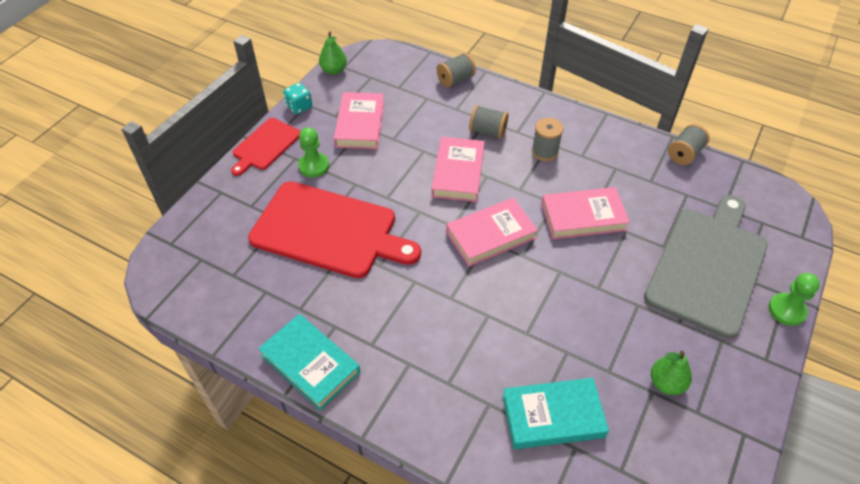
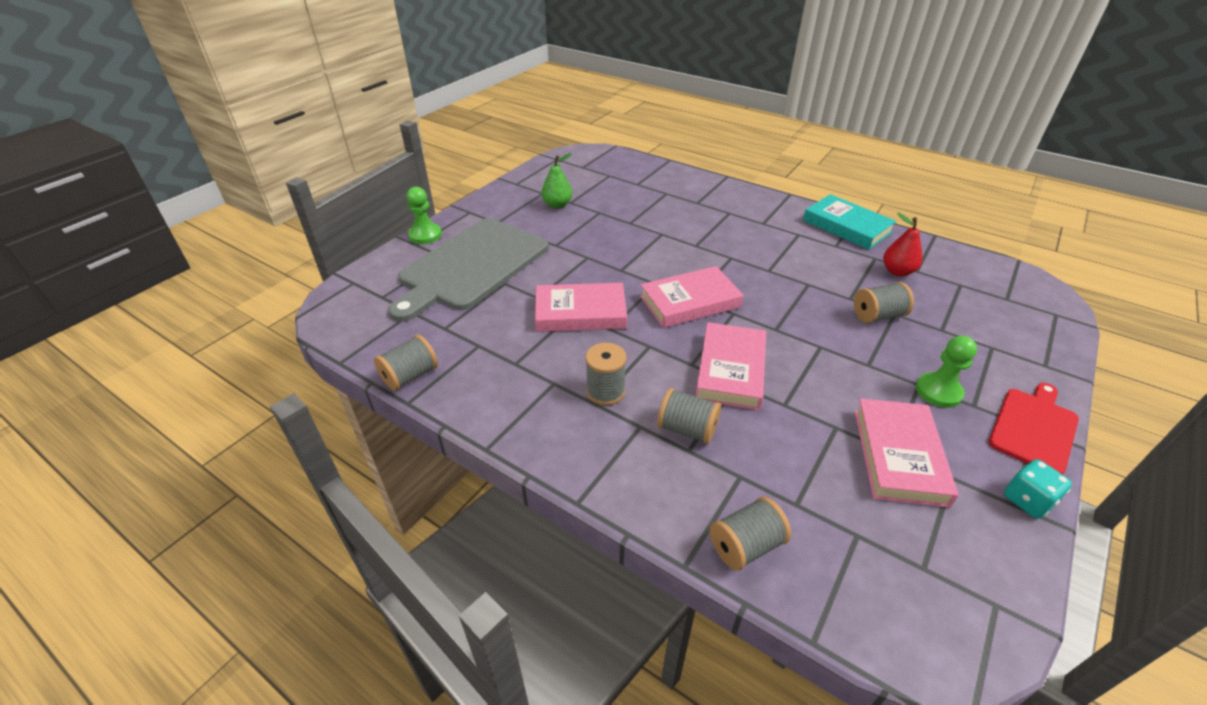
camera: 175 degrees left, 10 degrees down
red cutting board [248,181,421,278] -> grey spool [854,282,914,323]
green pear [319,32,347,75] -> none
turquoise book [502,378,609,449] -> none
none -> red pear [883,213,922,276]

